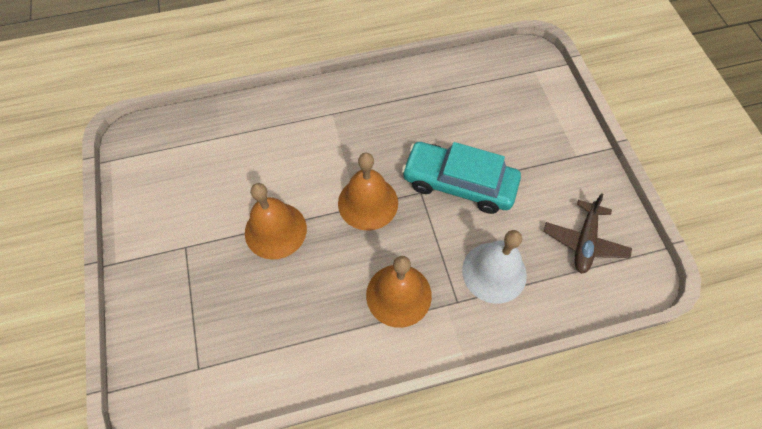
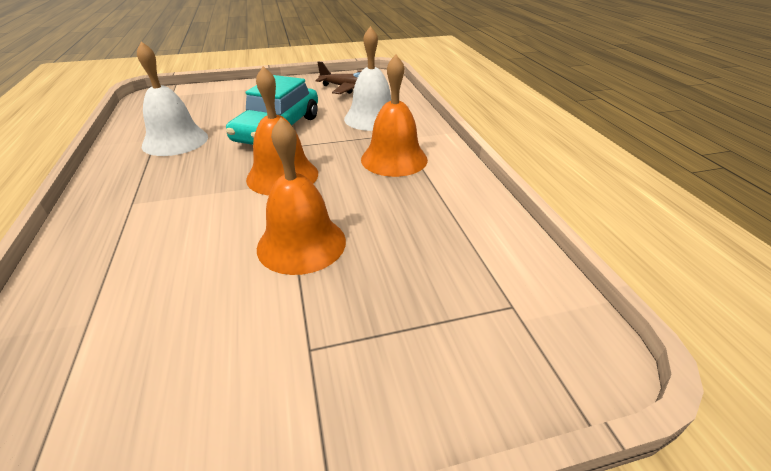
camera: 90 degrees left, 25 degrees down
none -> white bell [137,42,208,156]

